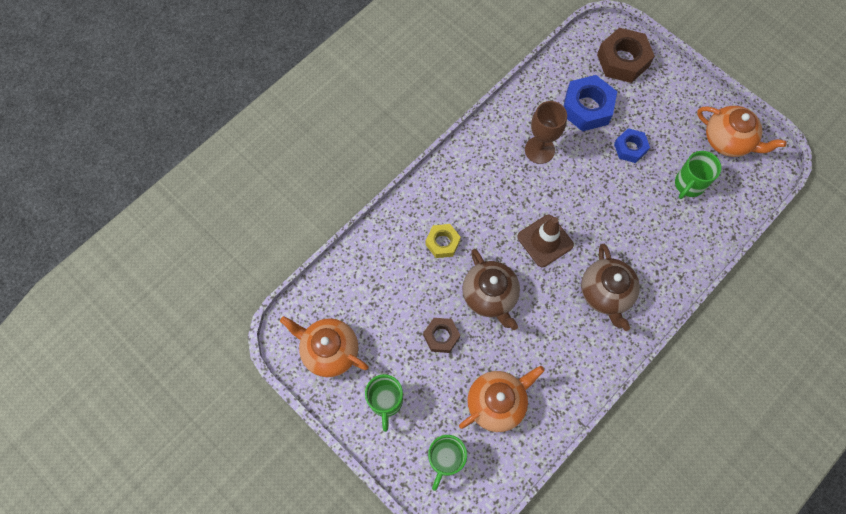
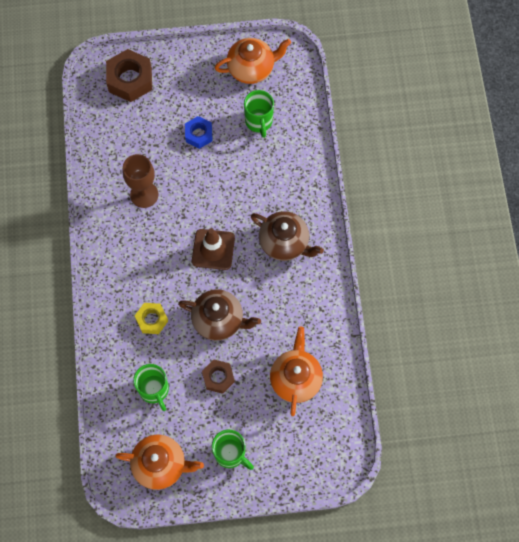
camera: 50 degrees left, 0 degrees up
orange teapot [280,316,369,377] -> orange teapot turned 150 degrees counterclockwise [115,435,204,490]
green mug [428,435,467,491] -> green mug moved to [133,364,169,411]
blue nut [563,75,617,131] -> none

